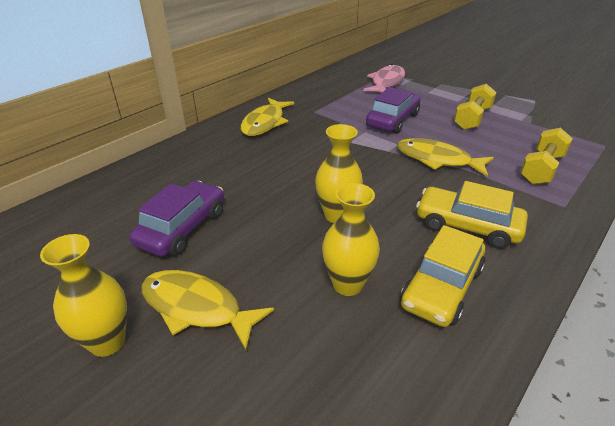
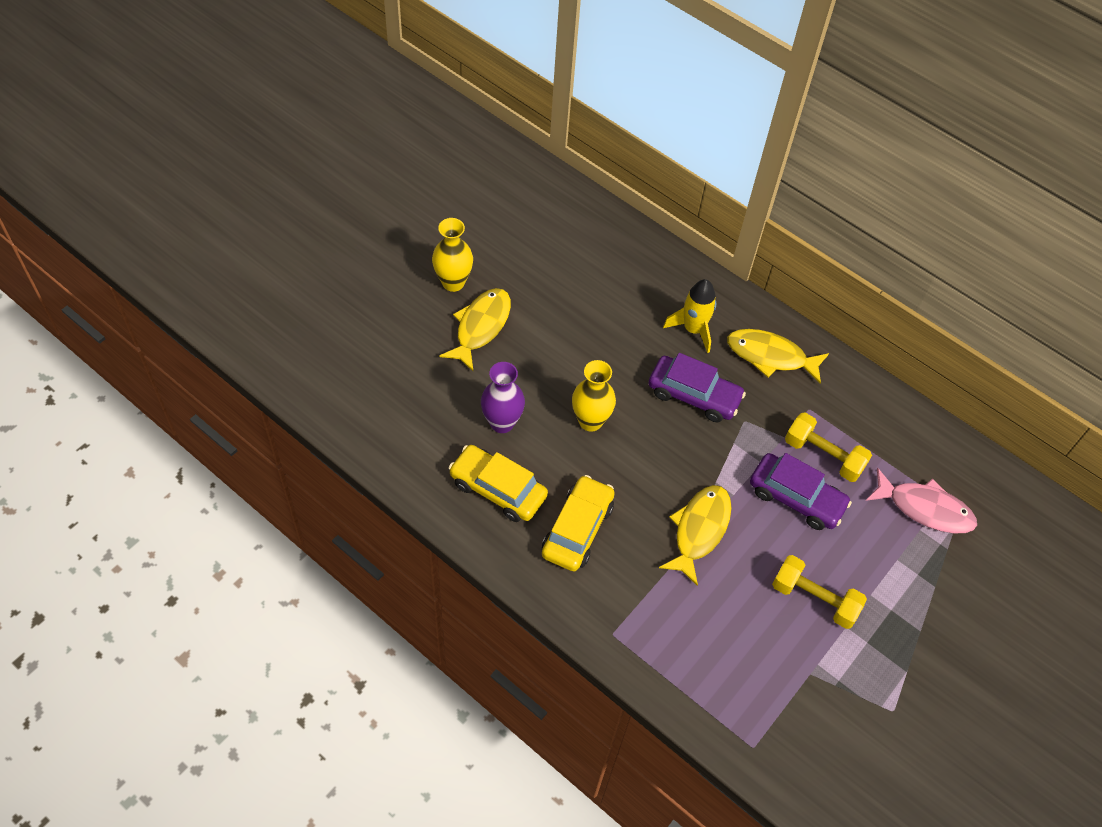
camera: 85 degrees right, 20 degrees up
purple car [129,181,224,257] -> purple car moved to [649,353,746,422]
yellow vase [322,183,380,296] -> purple vase [481,362,525,433]
yellow dumbbell [520,128,573,184] -> yellow dumbbell moved to [785,412,872,482]
none -> yellow rocket [663,279,716,353]

